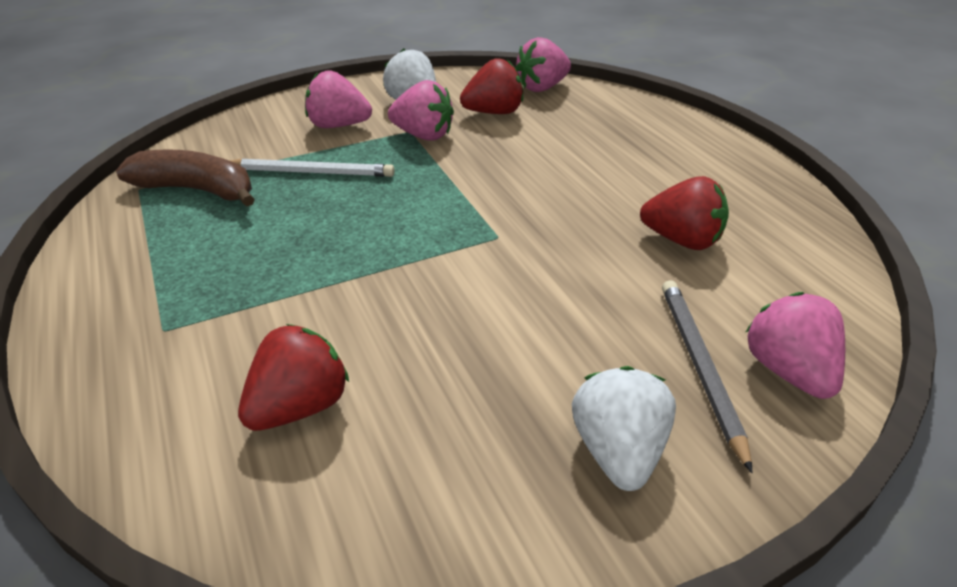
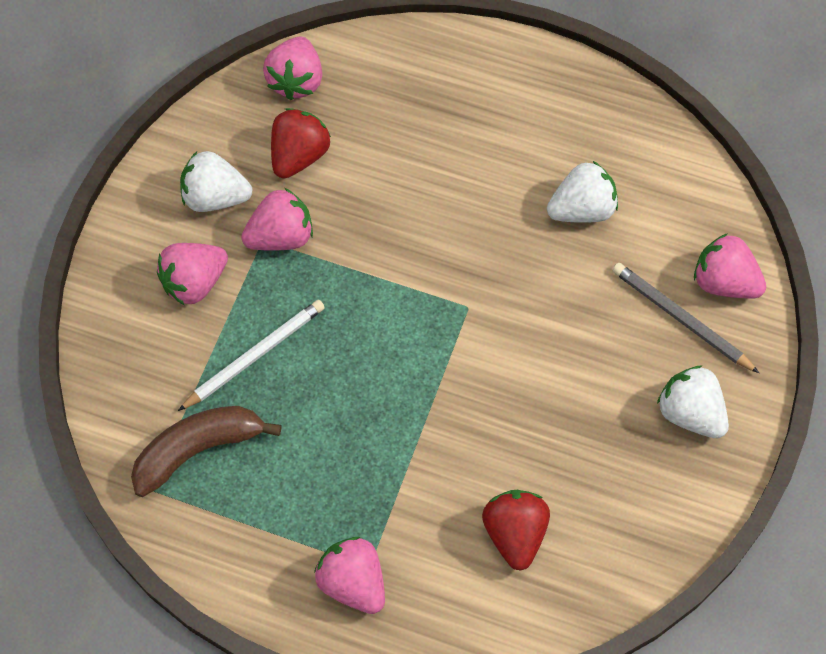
camera: 45 degrees left, 25 degrees up
red strawberry [640,176,729,250] -> white strawberry [547,161,618,223]
none -> pink strawberry [314,537,385,614]

